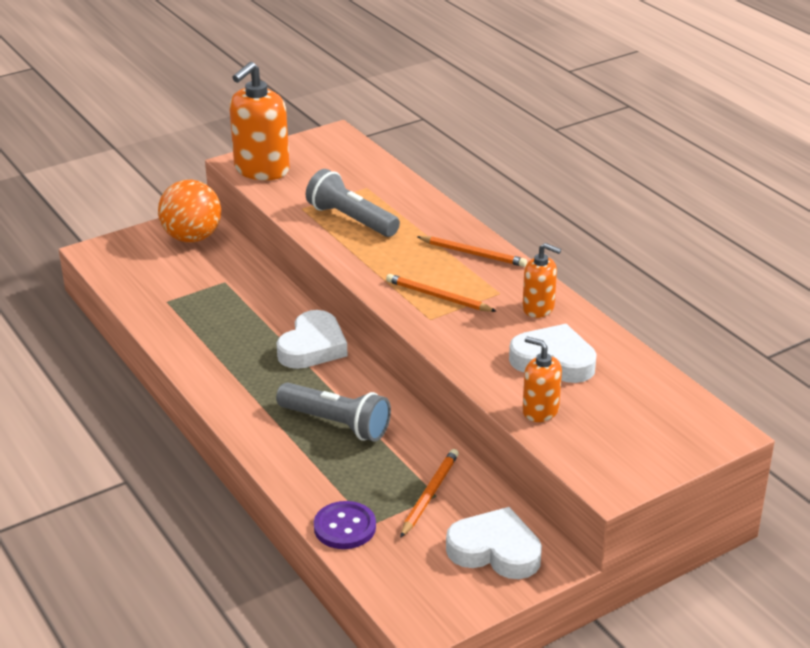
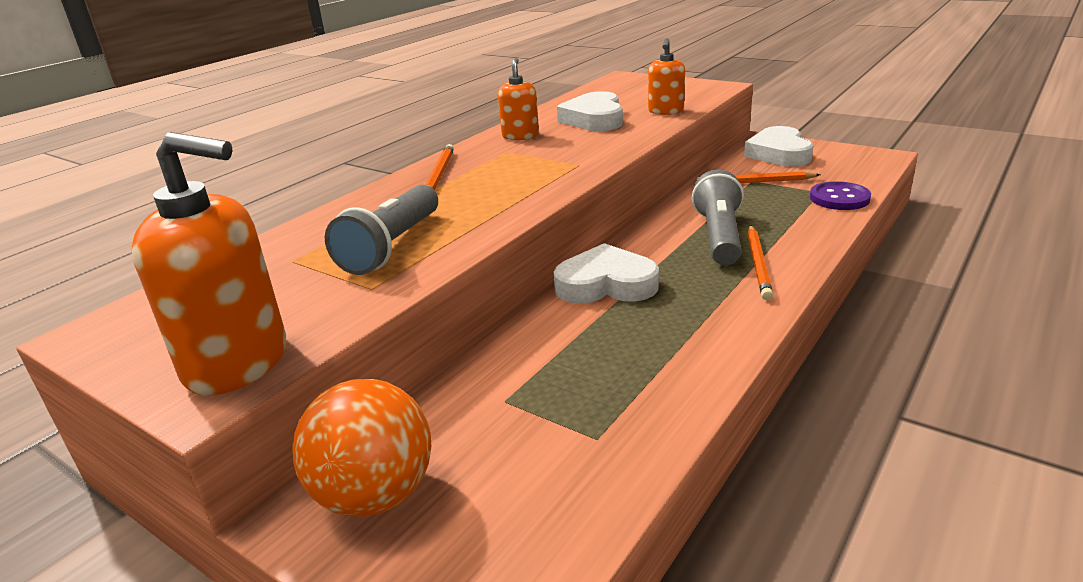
camera: 110 degrees left, 5 degrees down
orange pencil [386,274,497,312] -> orange pencil moved to [747,225,773,300]

